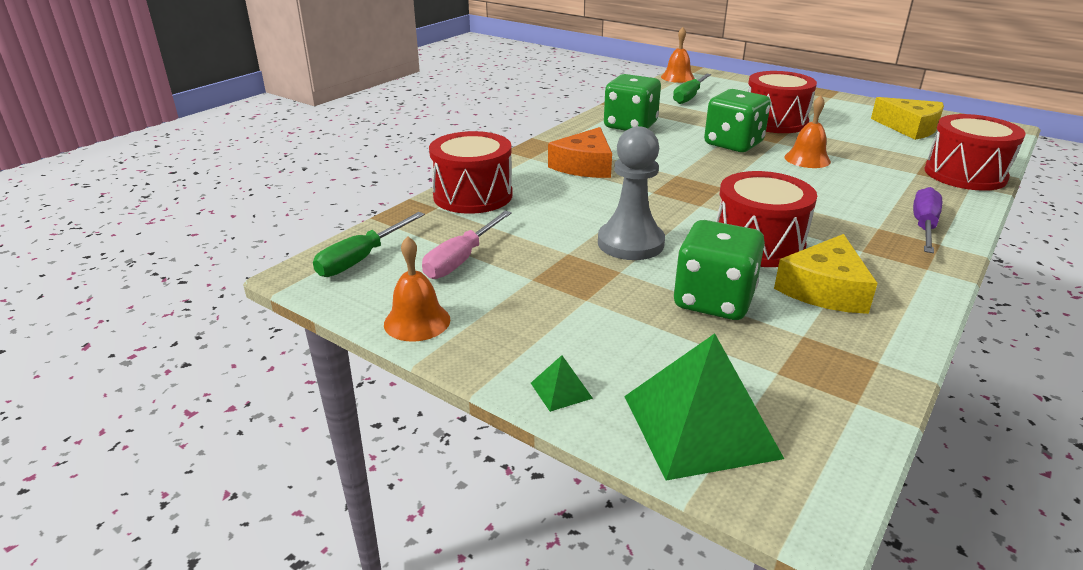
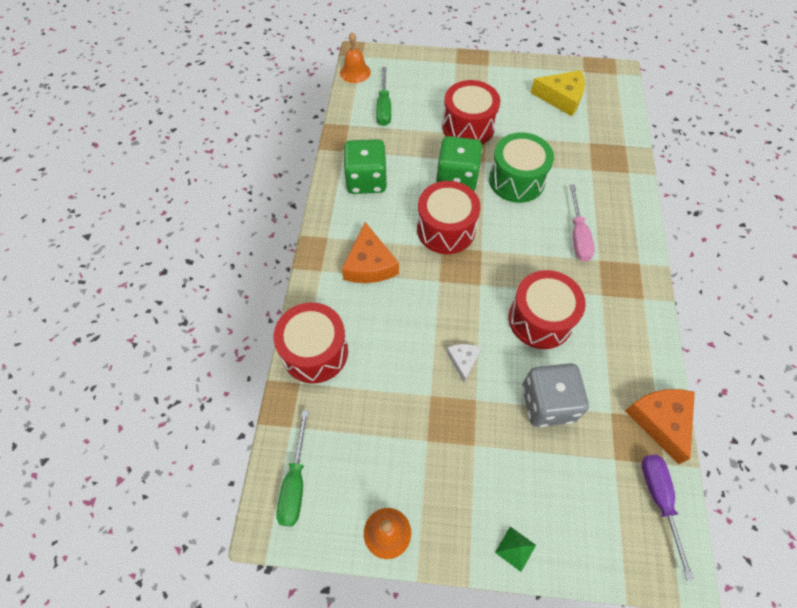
camera: 30 degrees left, 30 degrees up
pink screwdriver [422,211,512,279] -> pink screwdriver moved to [570,185,595,262]
grey pawn [598,126,665,260] -> white cheese [446,344,481,382]
green pyramid [624,334,784,480] -> none
green dice [674,220,765,320] -> grey dice [522,363,589,427]
yellow cheese [774,234,878,314] -> none
orange bell [784,95,831,168] -> green drum [489,132,554,203]
purple screwdriver [913,187,942,253] -> purple screwdriver moved to [642,454,694,581]
red drum [924,114,1025,191] -> red drum moved to [417,181,481,254]
none -> orange cheese [625,389,695,464]

